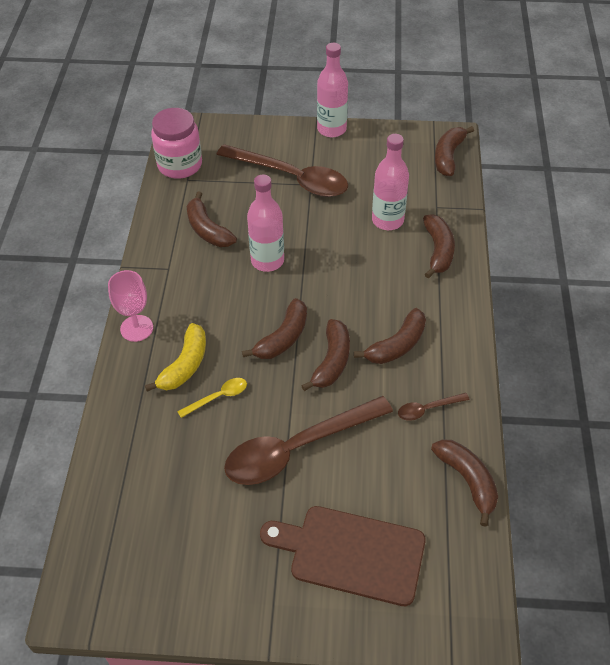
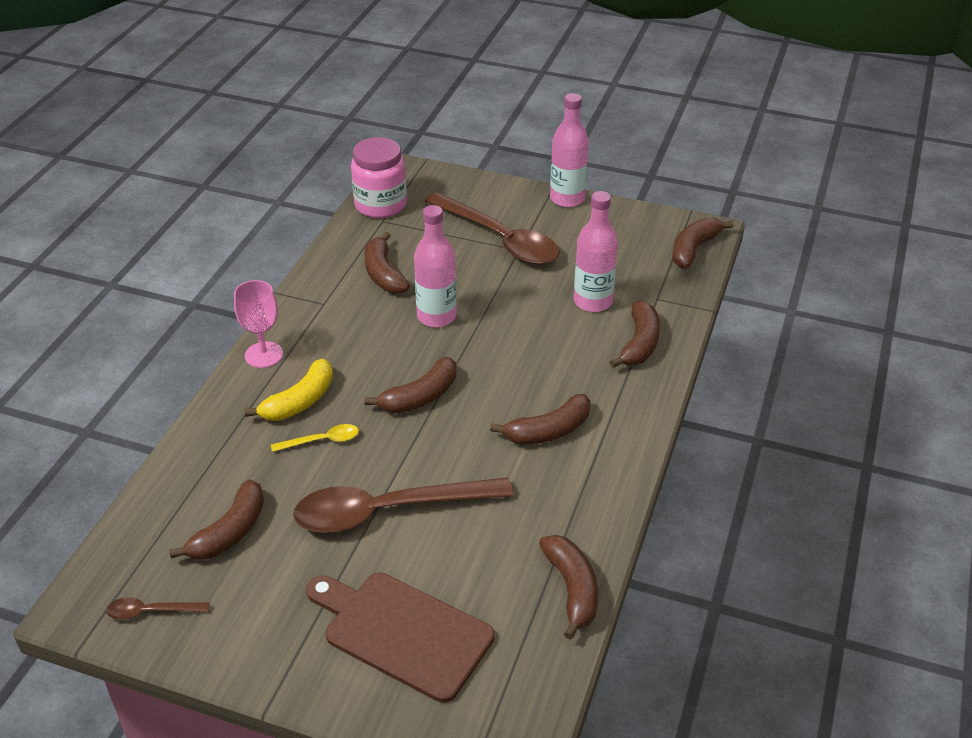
camera: 15 degrees right, 10 degrees down
brown banana [301,319,350,391] -> brown banana moved to [169,479,264,560]
brown spoon [398,393,469,421] -> brown spoon moved to [106,597,210,620]

